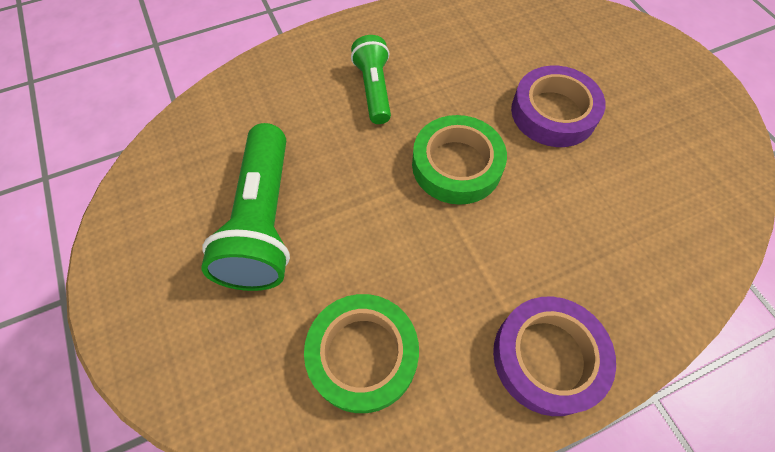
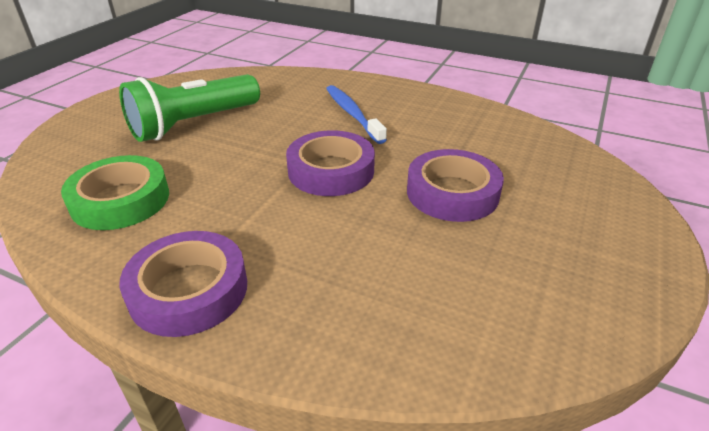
camera: 50 degrees right, 25 degrees down
green flashlight [351,35,391,124] -> blue toothbrush [326,85,387,144]
green tape [412,115,507,205] -> purple tape [286,130,375,196]

